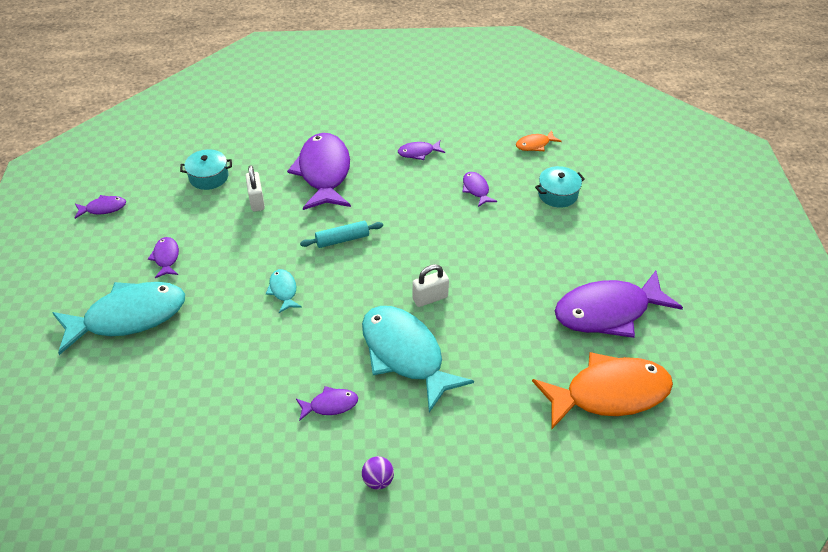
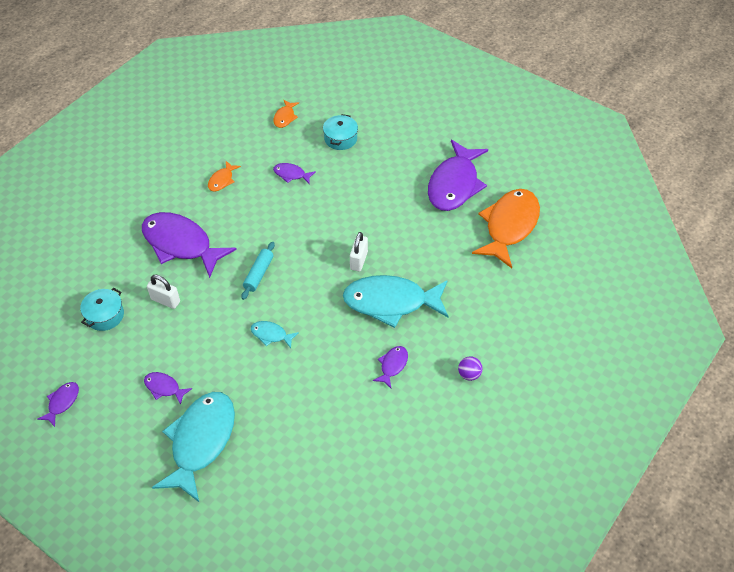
camera: 50 degrees left, 5 degrees up
purple fish [398,140,445,160] -> orange fish [208,161,241,192]

